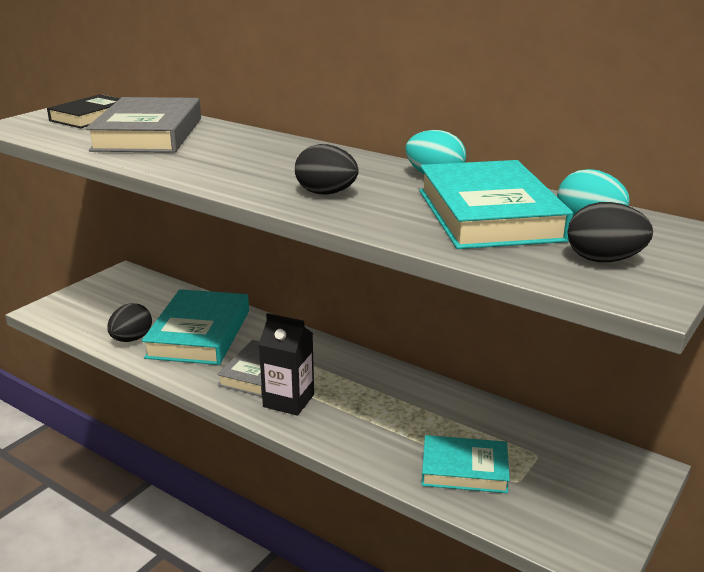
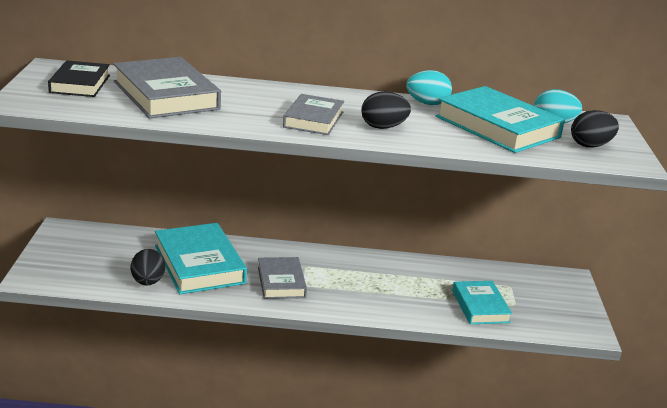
camera: 35 degrees left, 0 degrees up
black carton [259,313,314,416] -> none
turquoise book [421,435,510,493] -> turquoise book turned 75 degrees counterclockwise [452,281,512,324]
none -> grey book [283,94,344,135]

